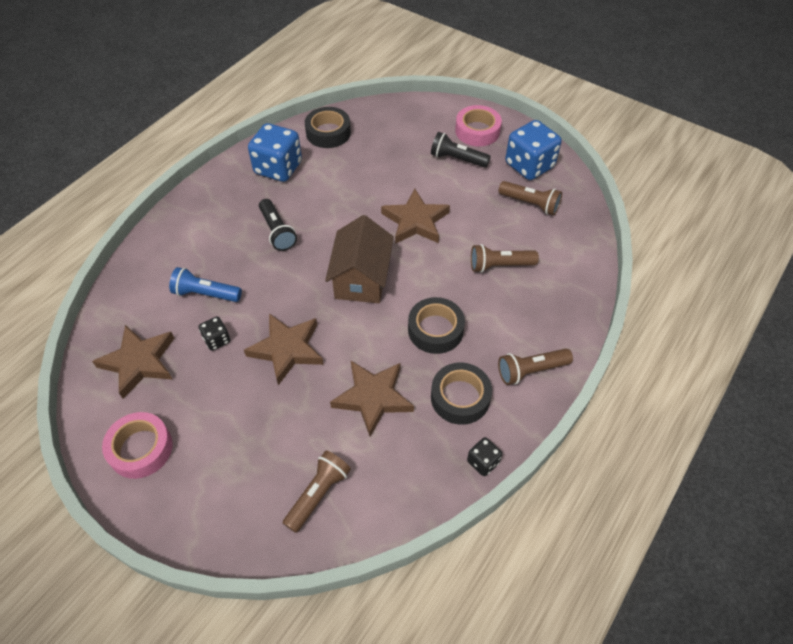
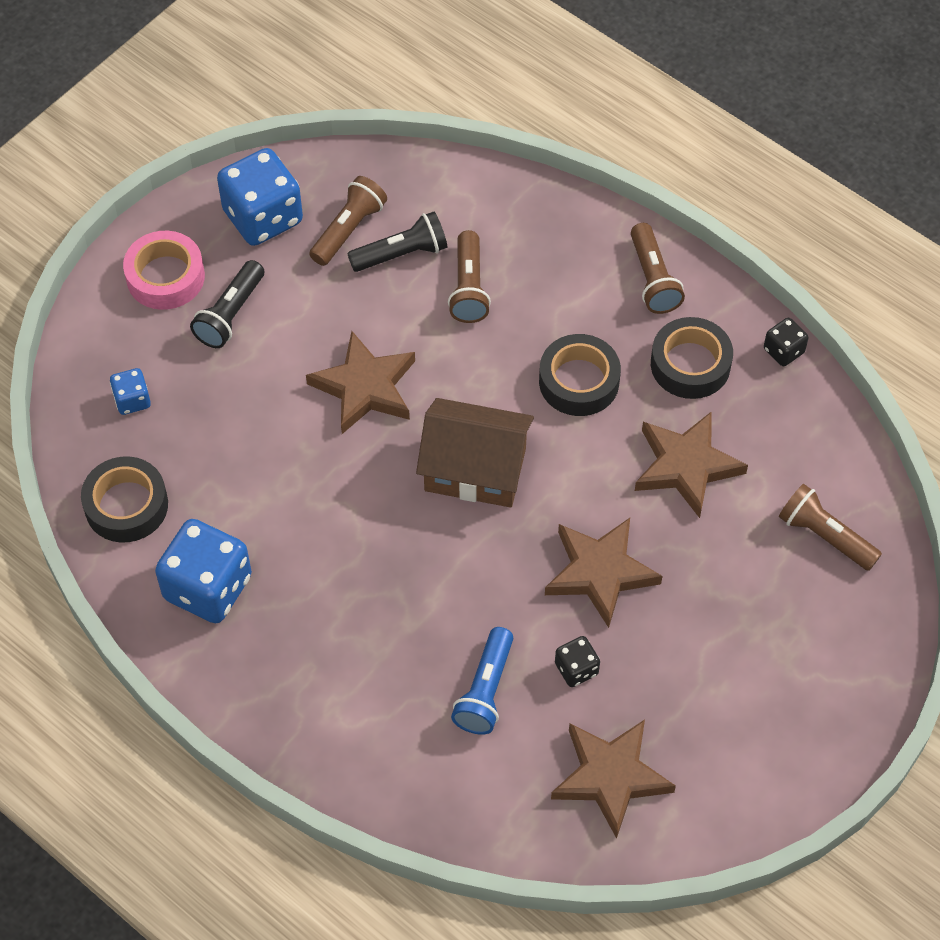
camera: 85 degrees left, 5 degrees up
pink tape [102,412,173,479] -> none
black flashlight [259,199,297,251] -> black flashlight moved to [347,212,448,272]
none -> blue dice [110,368,151,415]

